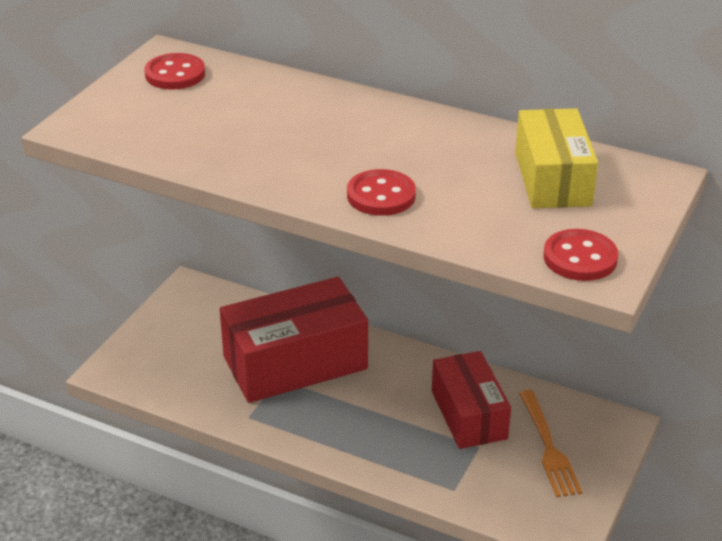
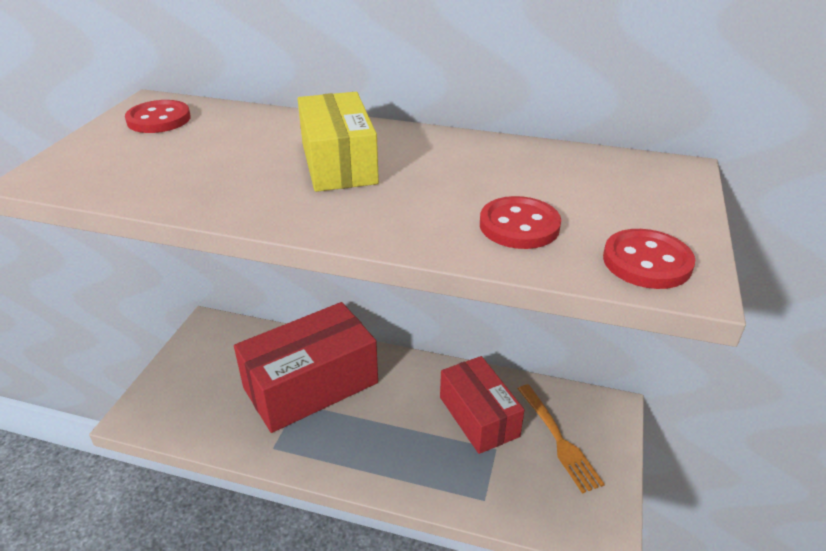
camera: 10 degrees left, 0 degrees up
red button [347,169,416,216] -> red button moved to [480,196,561,249]
yellow box [515,108,598,208] -> yellow box moved to [298,92,379,192]

